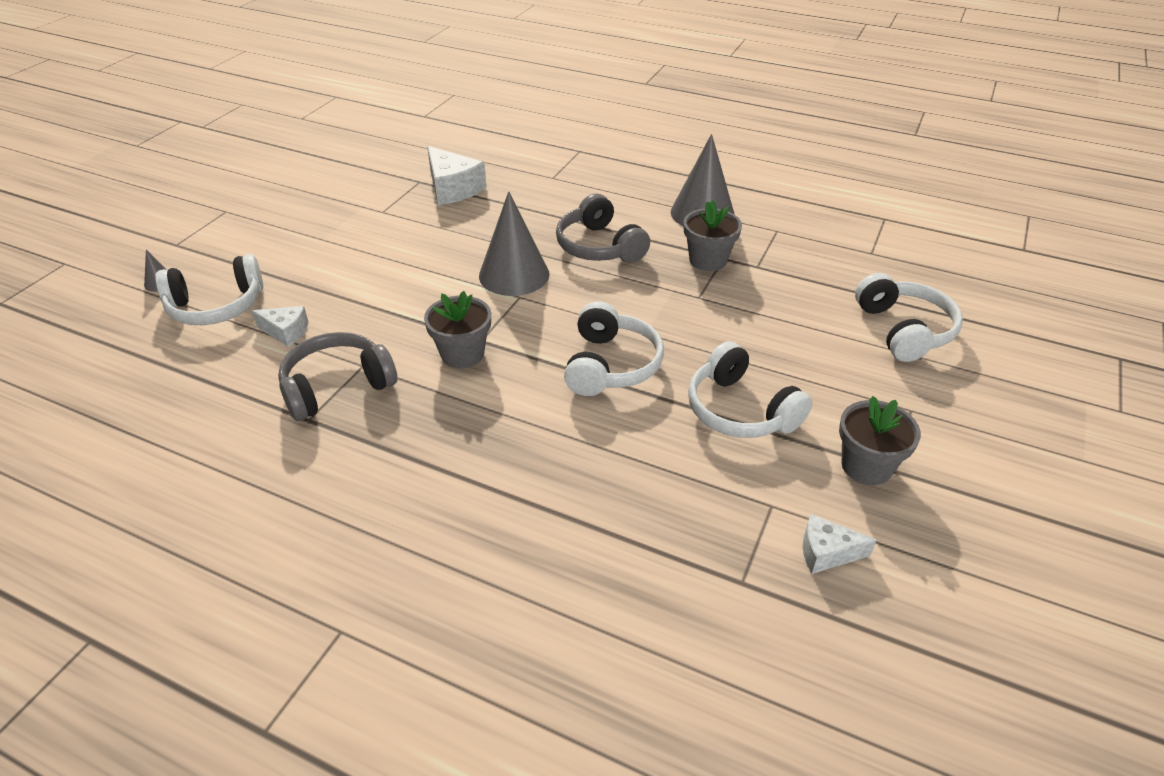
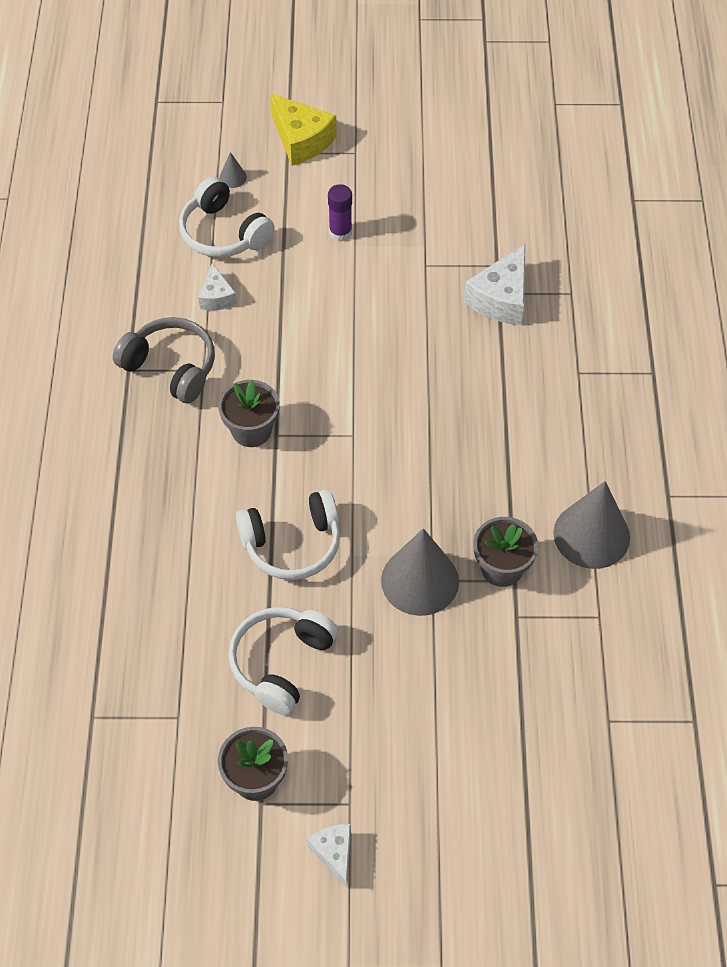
camera: 65 degrees right, 15 degrees up
grey cone [479,191,549,296] -> grey cone moved to [381,528,459,616]
grey headphones [556,193,650,263] -> none
white cheese [803,514,877,574] -> white cheese moved to [307,824,351,888]
white headphones [855,273,963,362] -> none
none -> yellow cheese [270,94,337,166]
none -> purple glue stick [328,184,352,241]

